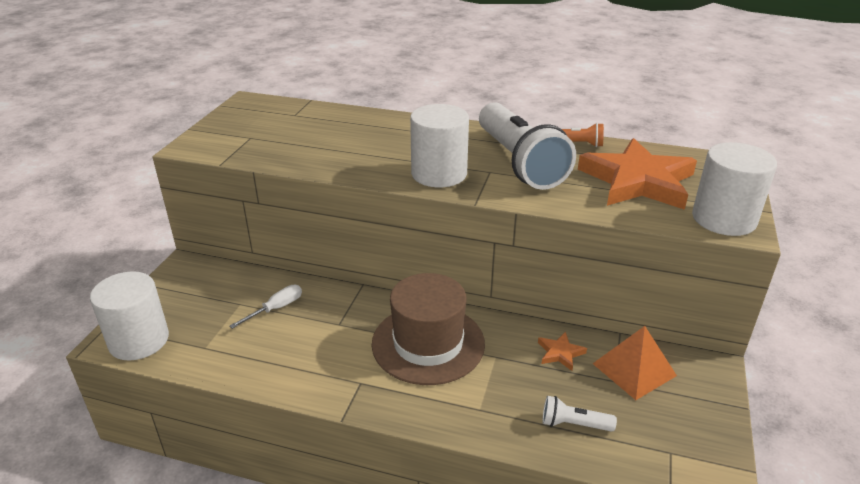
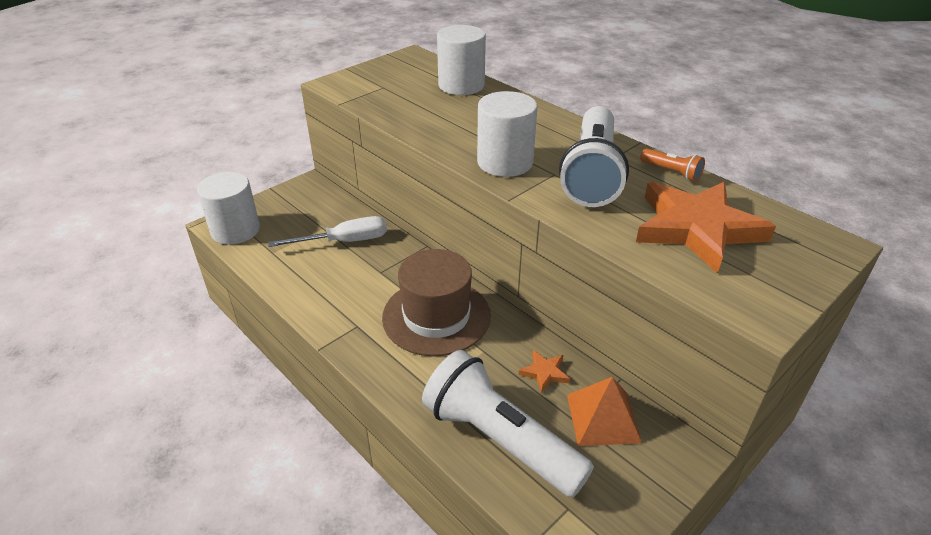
camera: 30 degrees right, 5 degrees up
white screwdriver [230,285,302,329] -> white screwdriver [268,216,387,247], size x1.59
white flashlight [542,396,617,432] -> white flashlight [422,350,594,497], size x2.40
white cylinder [692,142,777,236] -> white cylinder moved to [437,25,486,95]

